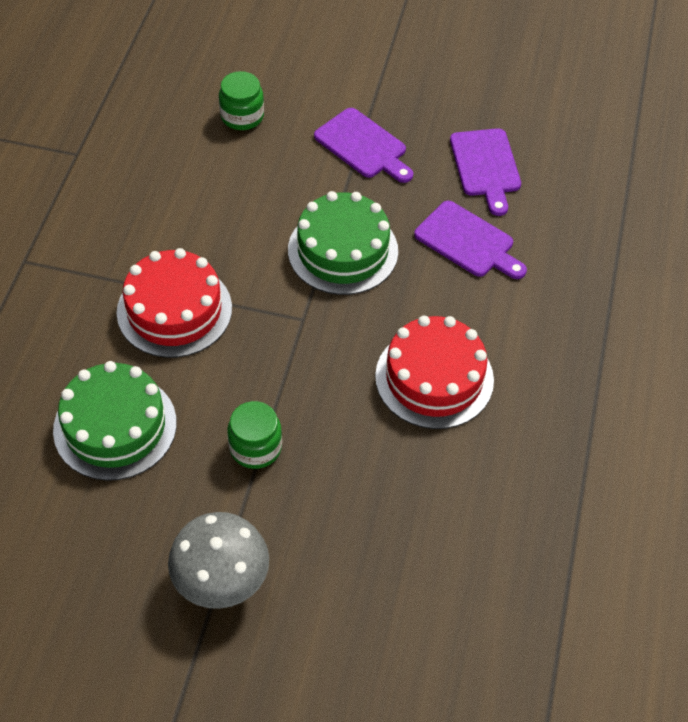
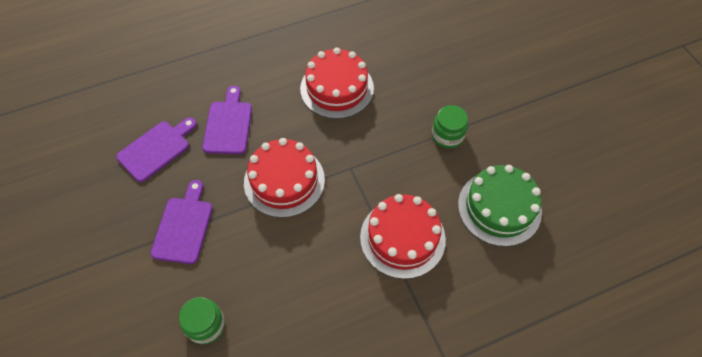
camera: 125 degrees left, 5 degrees up
grey mushroom [168,512,269,609] -> none
green cake [288,191,398,295] -> red cake [244,138,325,218]

